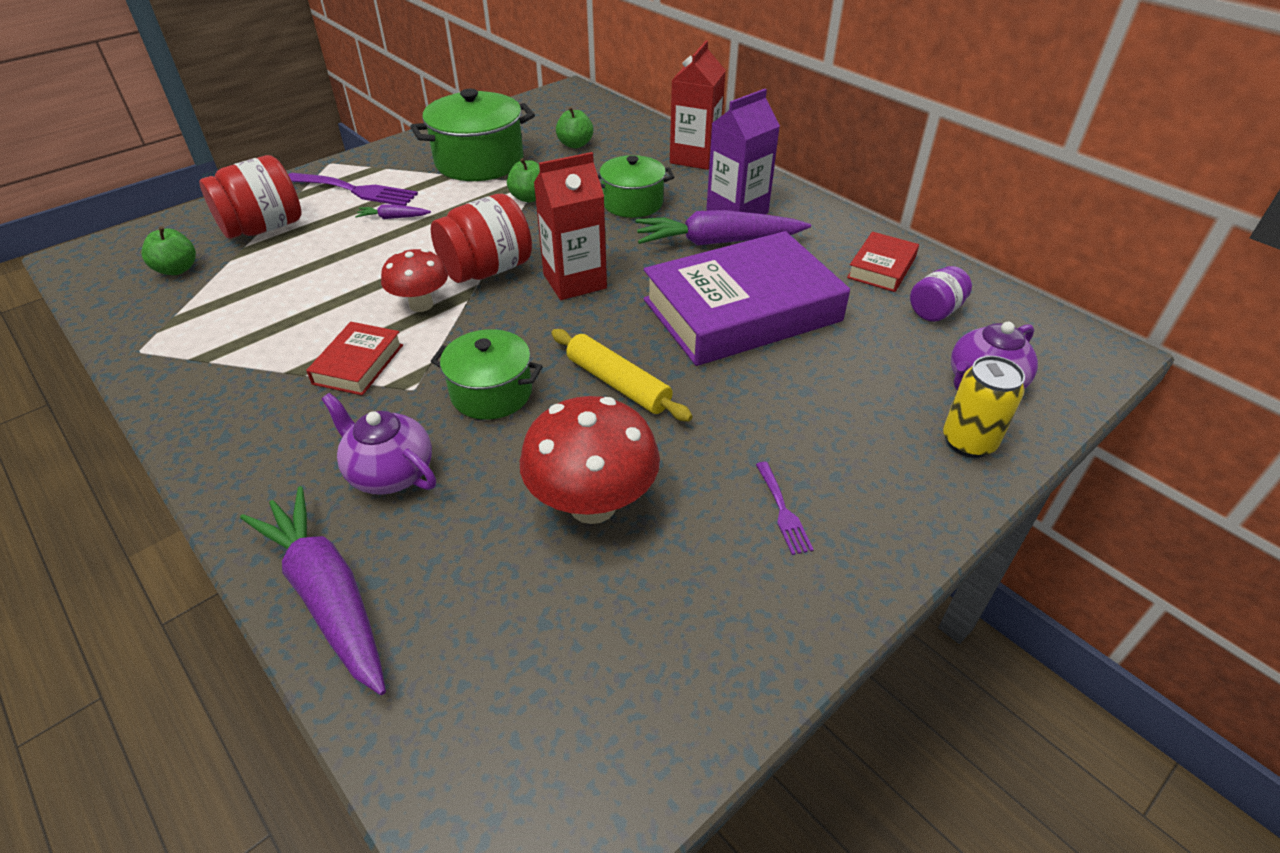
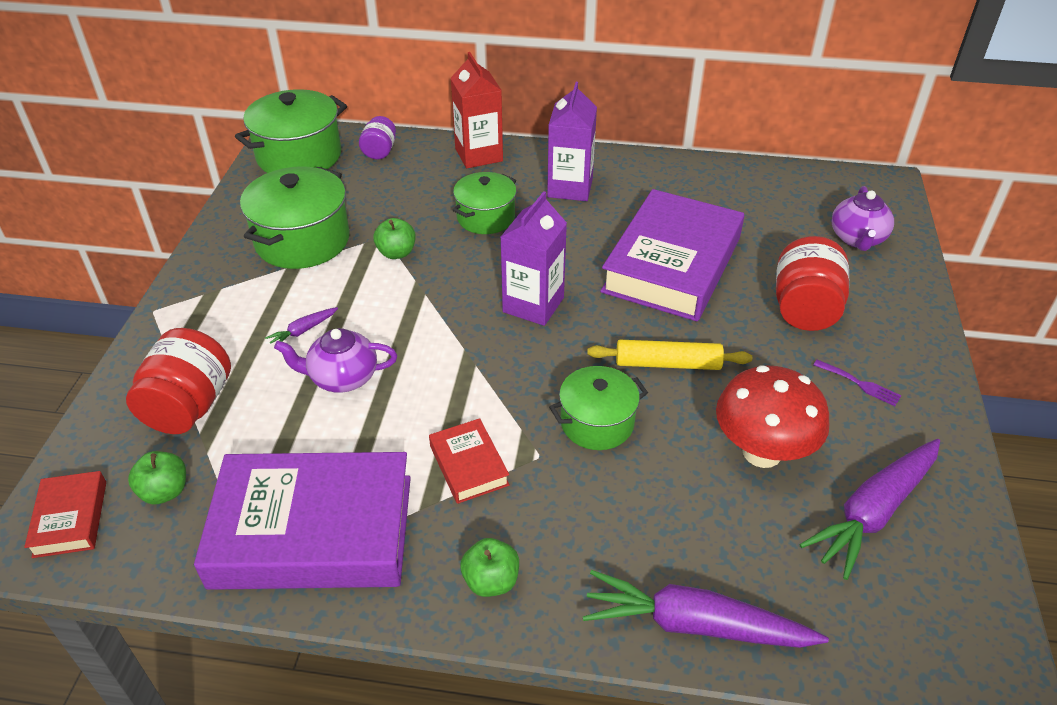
camera: 40 degrees left, 0 degrees up
purple fork [288,173,418,206] -> none
purple teapot [322,393,436,495] -> purple teapot moved to [274,328,397,393]
red mushroom [381,249,448,312] -> none
red jar [431,194,532,283] -> red jar moved to [776,236,849,331]
red carton [534,152,607,300] -> purple carton [501,191,567,326]
green apple [556,107,593,148] -> green apple moved to [460,538,519,597]
purple carrot [635,210,811,246] -> purple carrot moved to [799,439,940,580]
red book [847,232,919,292] -> red book moved to [24,471,106,558]
purple jar [910,266,972,322] -> purple jar moved to [359,116,396,160]
yellow can [943,356,1025,458] -> none
none -> purple book [194,452,411,590]
none -> green pot [235,89,347,173]

